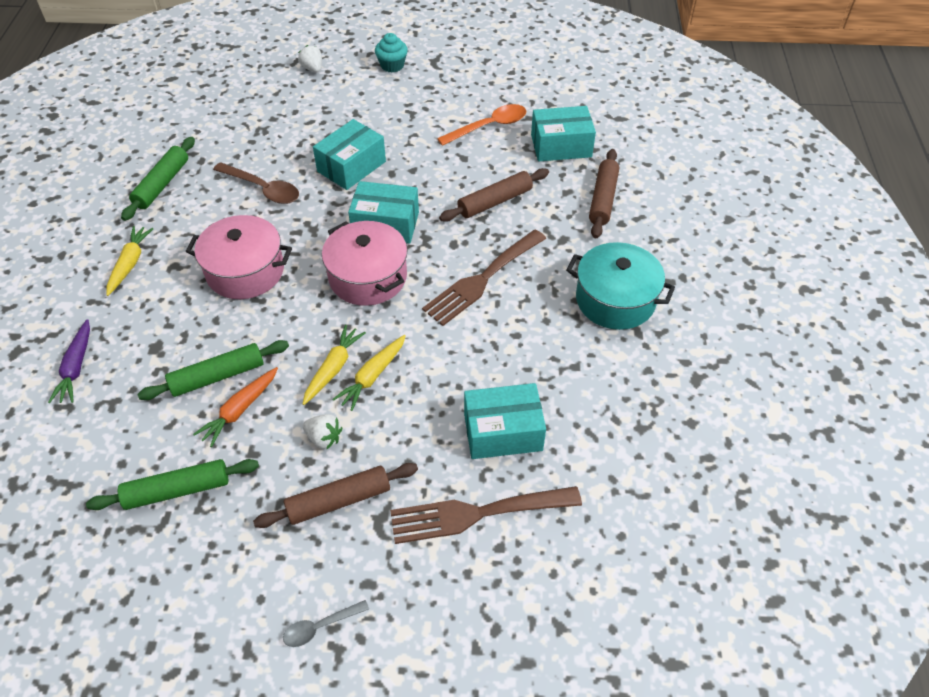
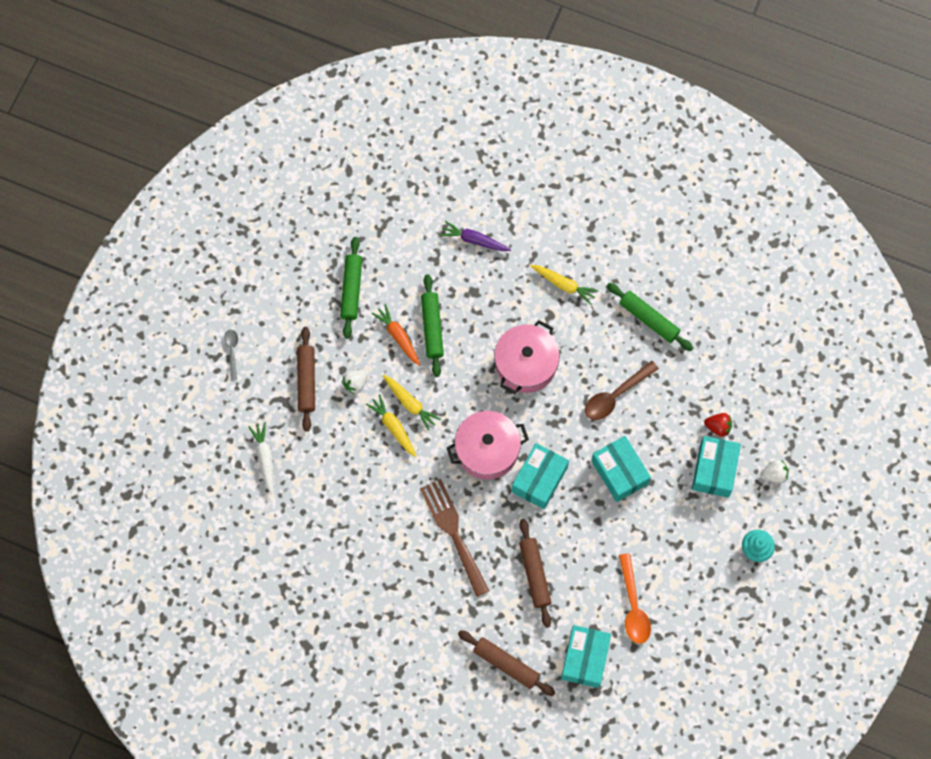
camera: 110 degrees right, 20 degrees up
brown fork [390,486,582,544] -> white carrot [248,422,274,495]
turquoise box [464,383,546,459] -> turquoise box moved to [692,436,741,498]
turquoise pot [566,242,675,330] -> none
none -> red strawberry [704,413,732,437]

